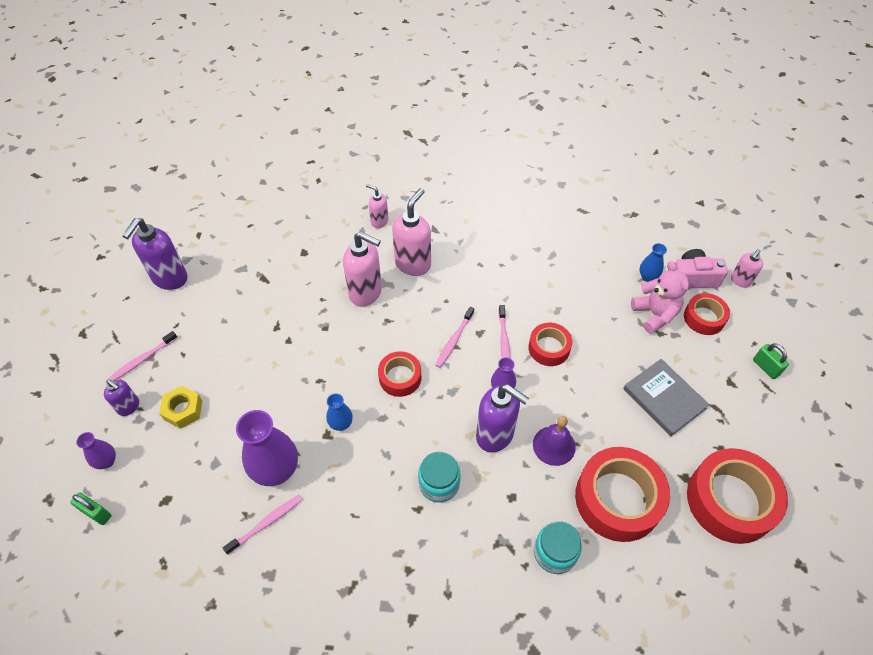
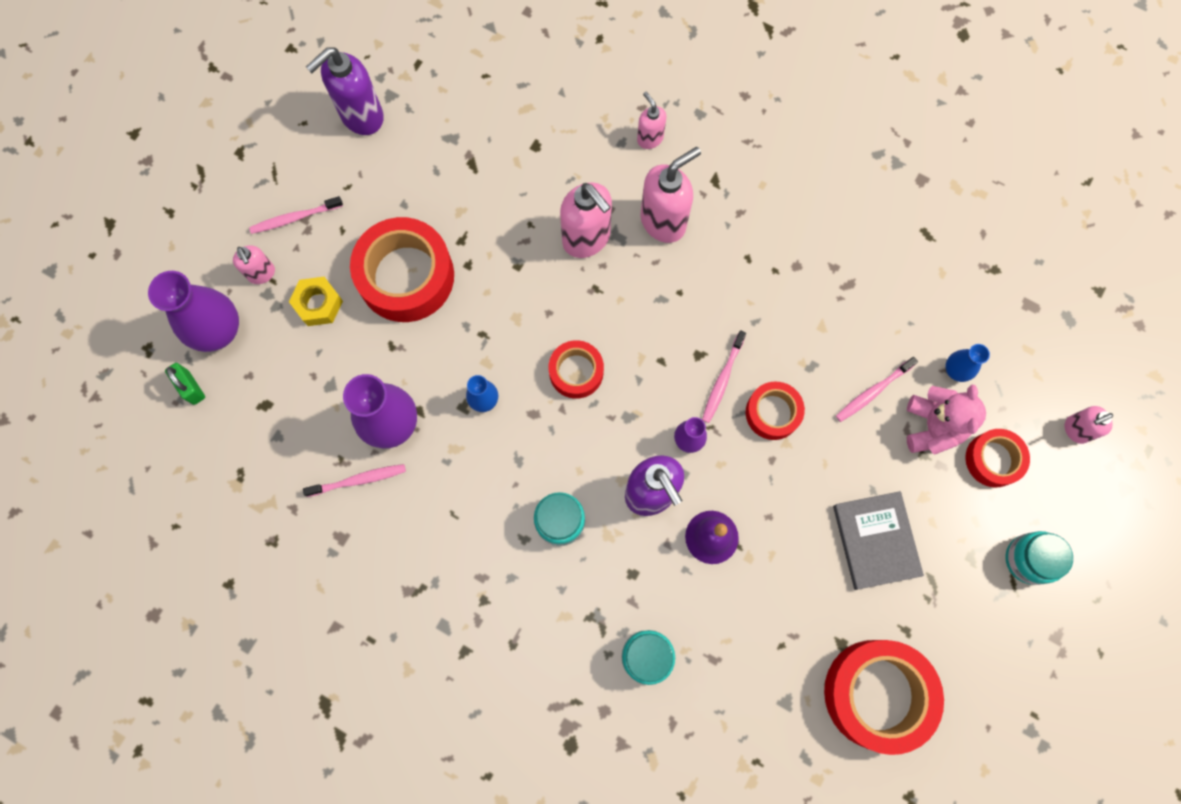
camera: 25 degrees right, 20 degrees up
purple vase [76,432,116,469] -> purple vase [148,271,239,352], size x1.96
purple soap dispenser [104,379,139,416] -> pink soap dispenser [233,245,275,284]
pink toothbrush [435,307,474,368] -> pink toothbrush moved to [836,357,918,422]
red tape [575,447,670,542] -> red tape moved to [350,217,454,322]
pink camera [675,249,728,288] -> none
green padlock [753,343,789,379] -> turquoise jar [1005,531,1073,585]

